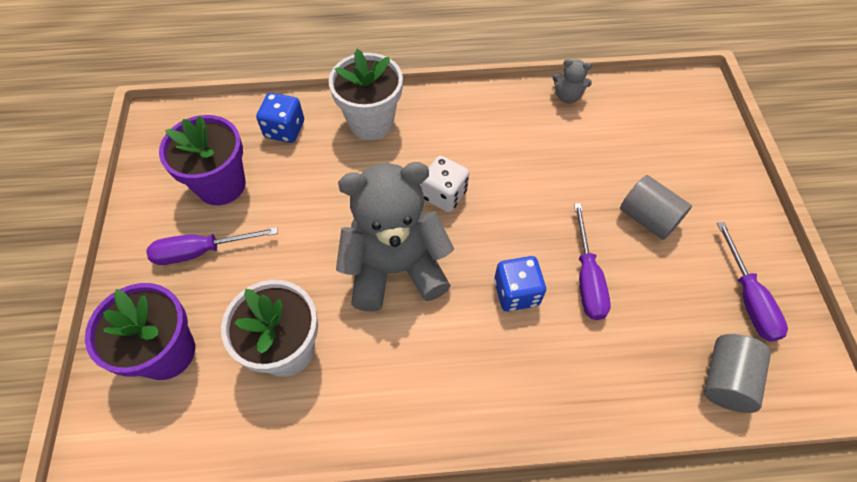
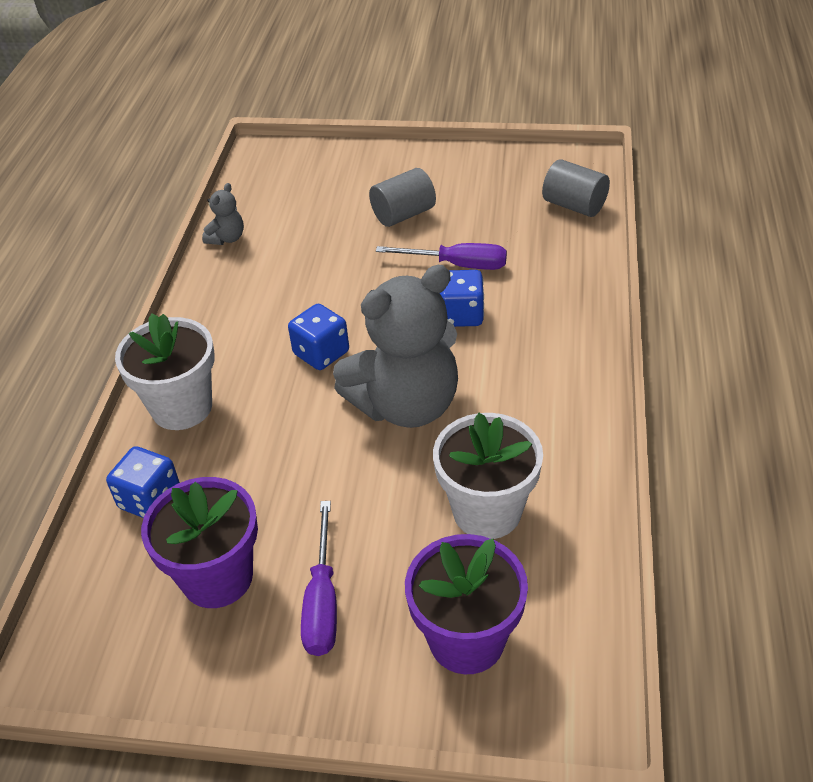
camera: 75 degrees left, 15 degrees down
grey teddy bear [336,162,454,312] -> grey teddy bear turned 120 degrees counterclockwise [333,265,458,428]
white dice [421,156,469,212] -> blue dice [288,304,349,370]
purple screwdriver [717,222,788,342] -> none

